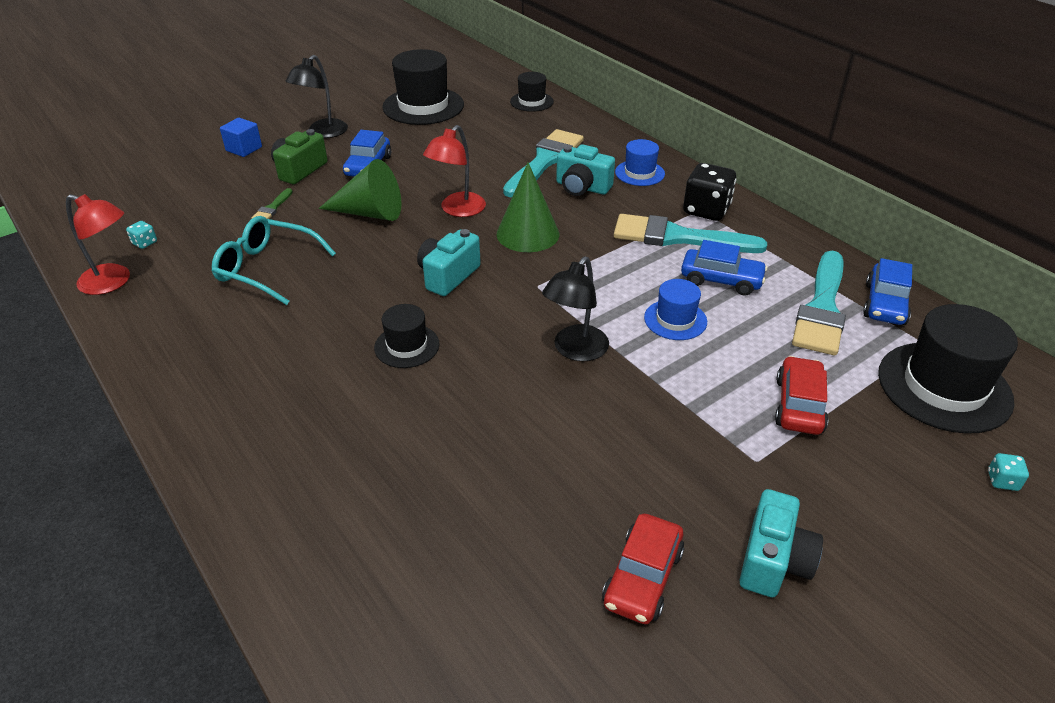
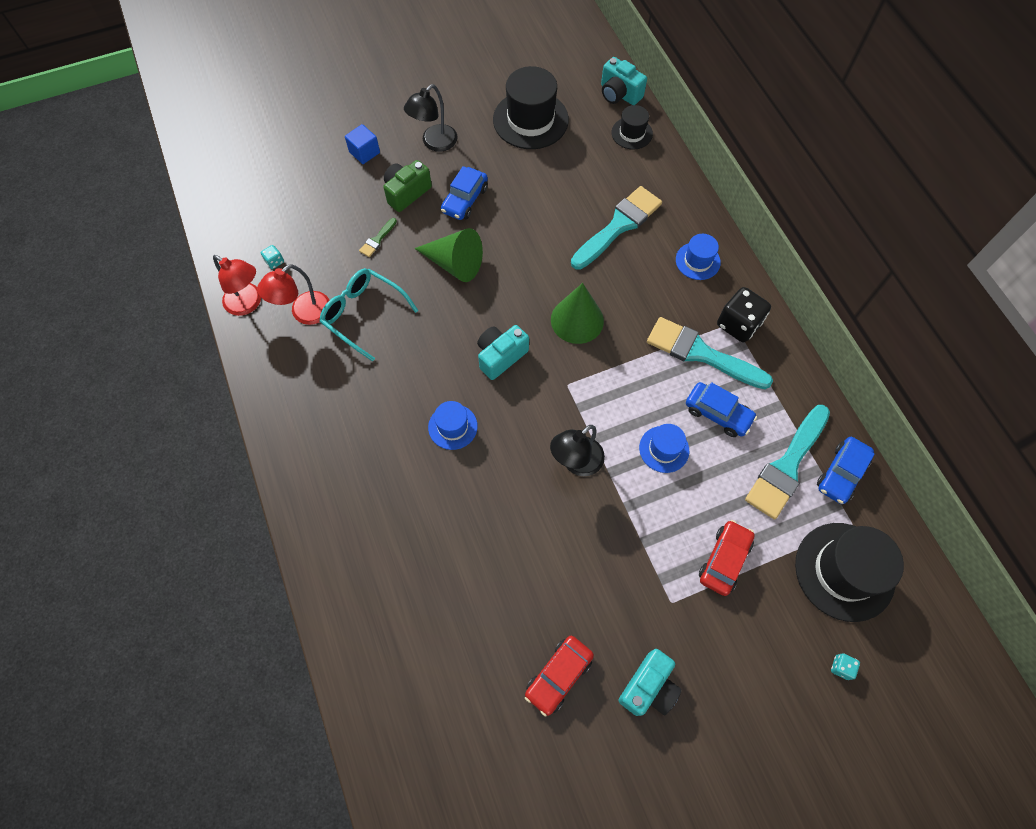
camera: 15 degrees right, 25 degrees up
black hat [374,304,440,368] -> blue hat [428,401,478,450]
red lamp [423,125,486,217] -> red lamp moved to [257,264,329,325]
turquoise camera [556,144,615,196] -> turquoise camera moved to [601,57,647,105]

